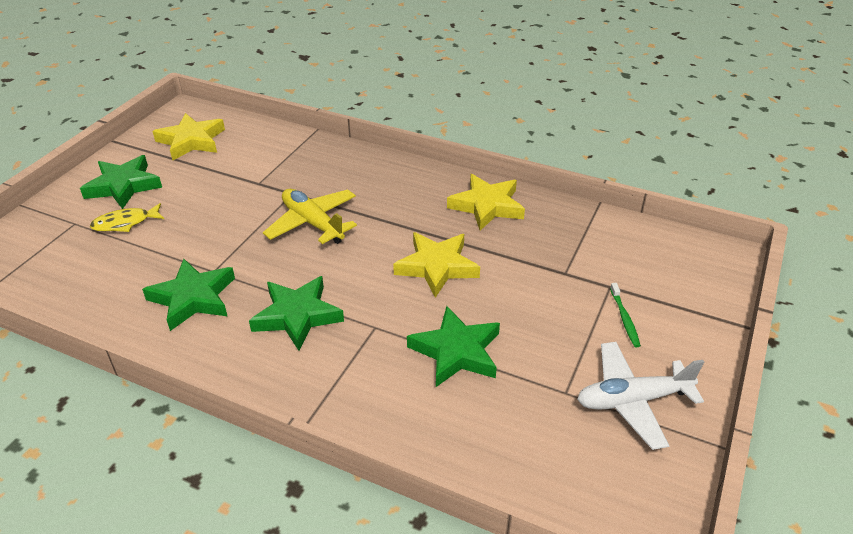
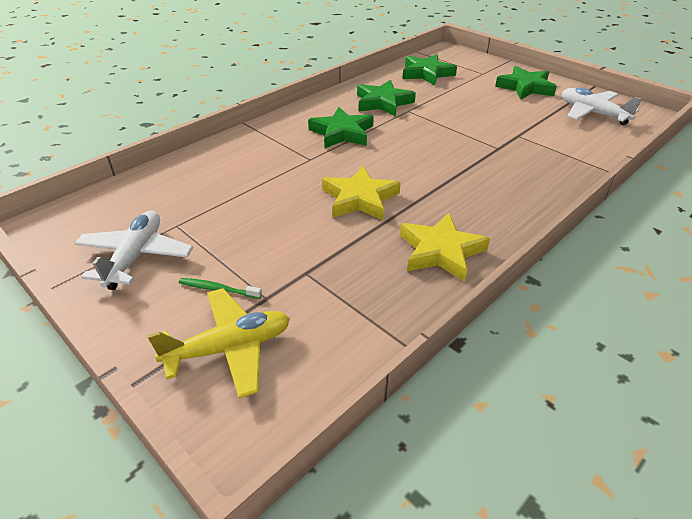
camera: 110 degrees right, 0 degrees up
yellow fish [90,203,164,232] -> none
yellow star [152,113,225,161] -> white plane [562,87,642,125]
yellow plane [263,189,357,244] -> yellow plane moved to [147,288,290,399]
green star [407,306,500,387] -> green star moved to [402,54,457,85]

